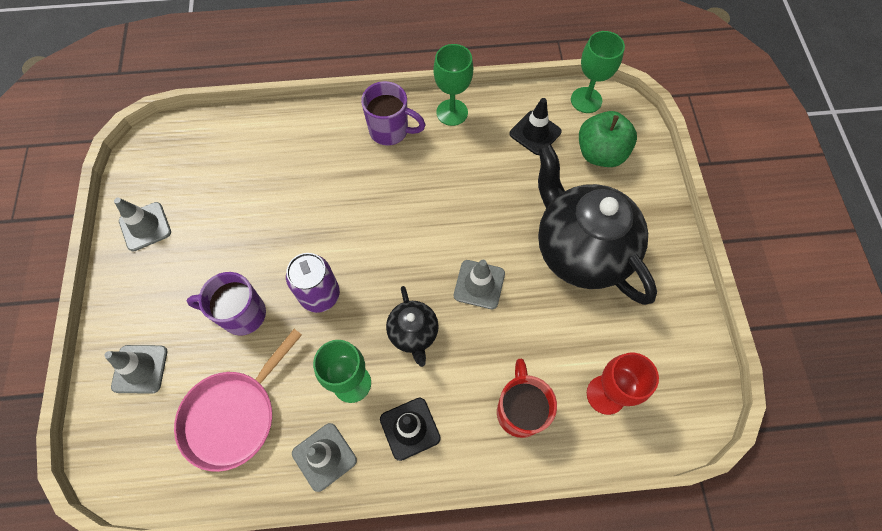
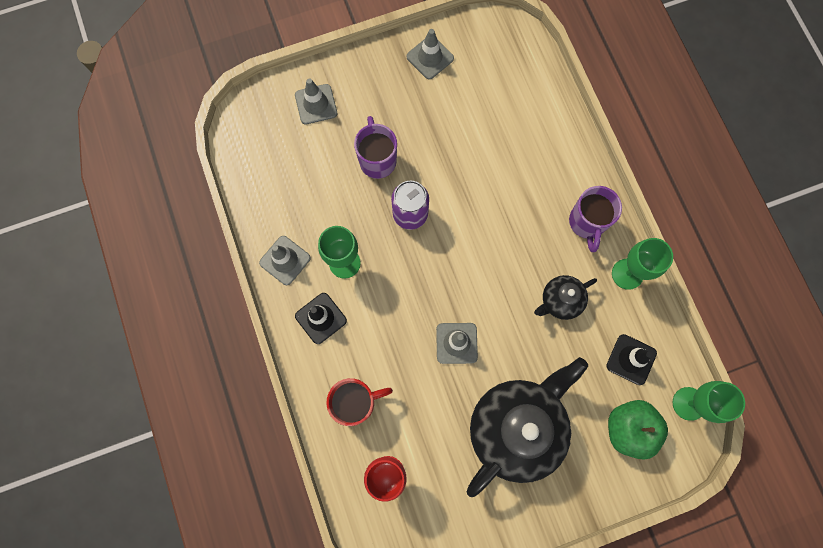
camera: 75 degrees right, 10 degrees up
pink pan [174,329,302,472] -> none
black teapot [386,286,439,367] -> black teapot moved to [534,275,597,320]

